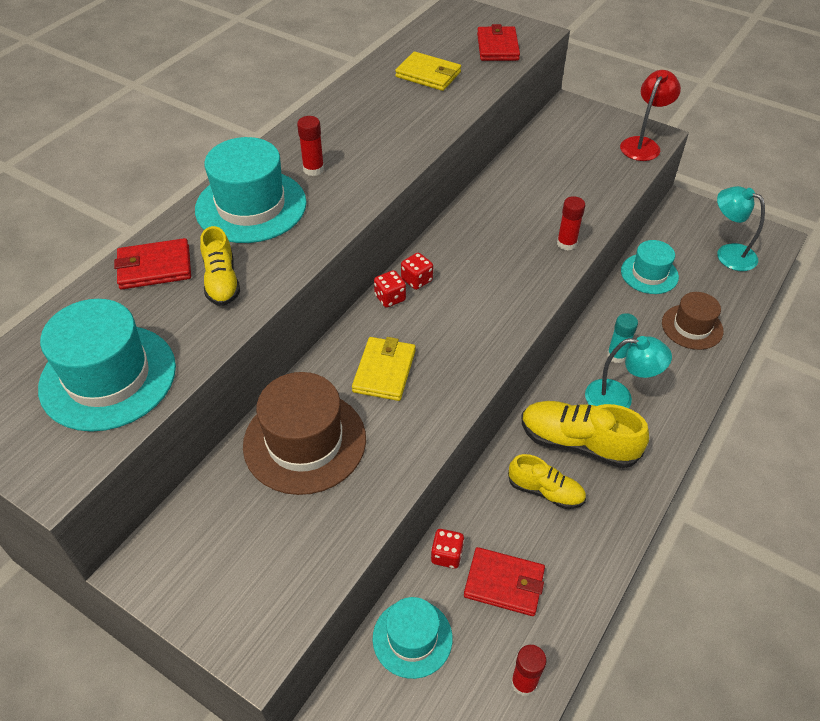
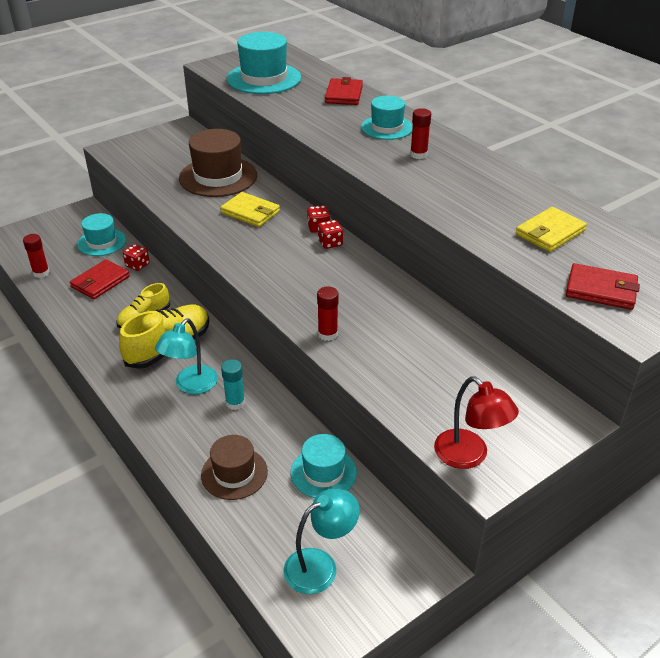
camera: 110 degrees right, 10 degrees down
turquoise hat [195,137,307,243] -> turquoise hat [361,96,413,140], size x0.63
yellow shoe [200,226,240,306] -> none

